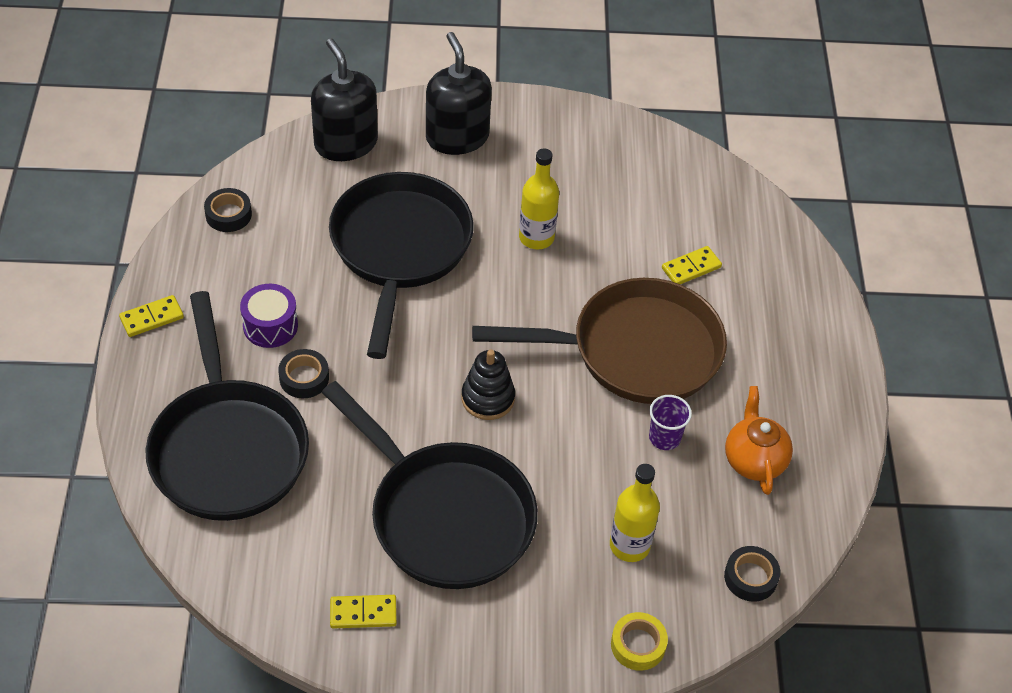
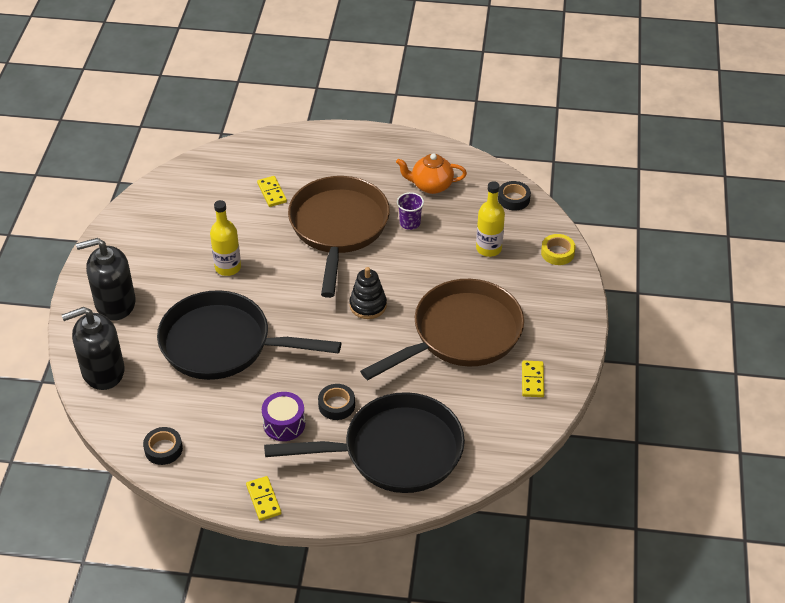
camera: 80 degrees left, 5 degrees down
black pan [322,381,538,589] -> brown pan [360,279,524,380]

